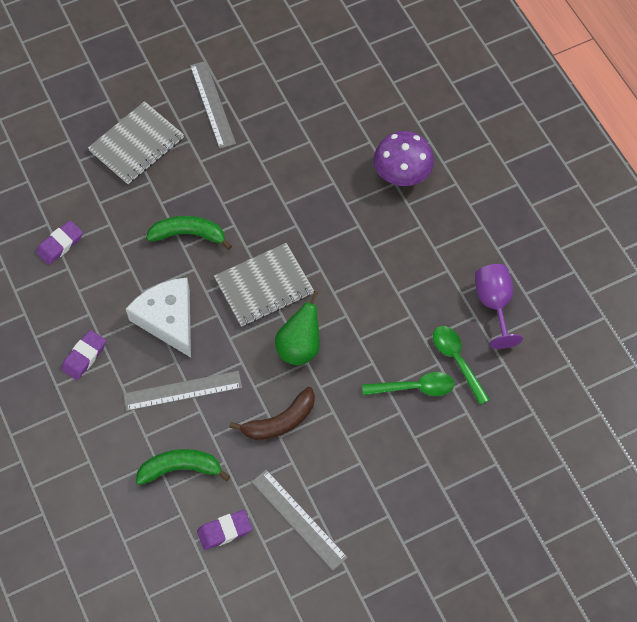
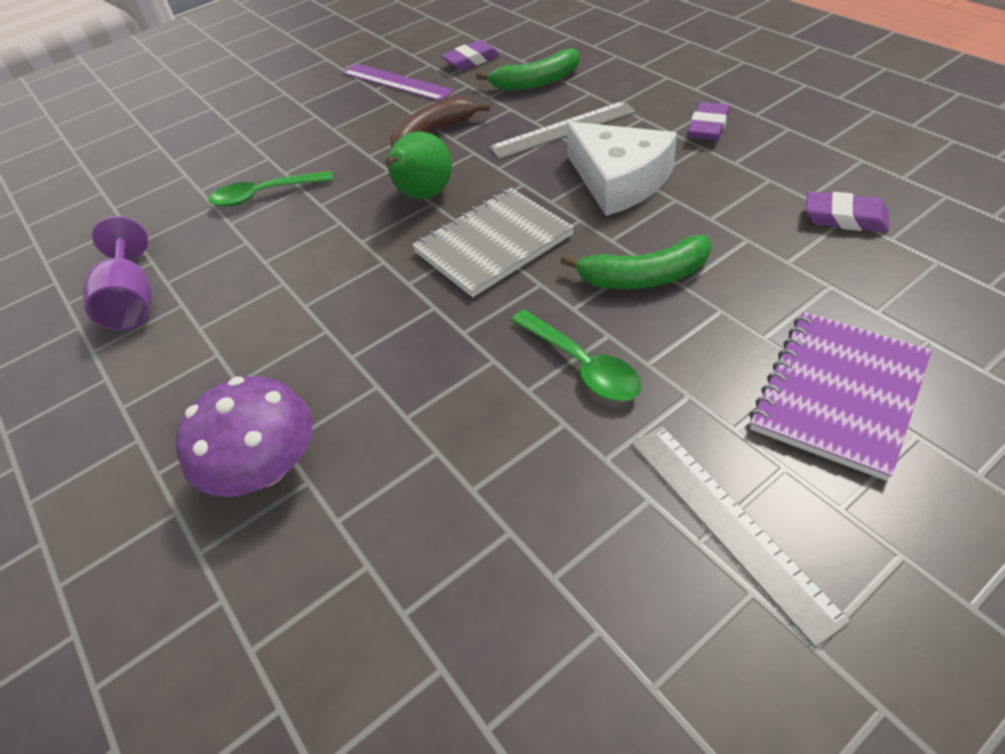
camera: 175 degrees right, 15 degrees down
purple eraser [36,220,83,265] -> purple eraser turned 75 degrees clockwise [806,192,889,232]
grey notebook [88,101,184,184] -> purple notebook [749,312,932,481]
grey ruler [252,470,348,571] -> purple ruler [342,63,454,101]
green spoon [433,326,490,405] -> green spoon moved to [511,310,642,401]

